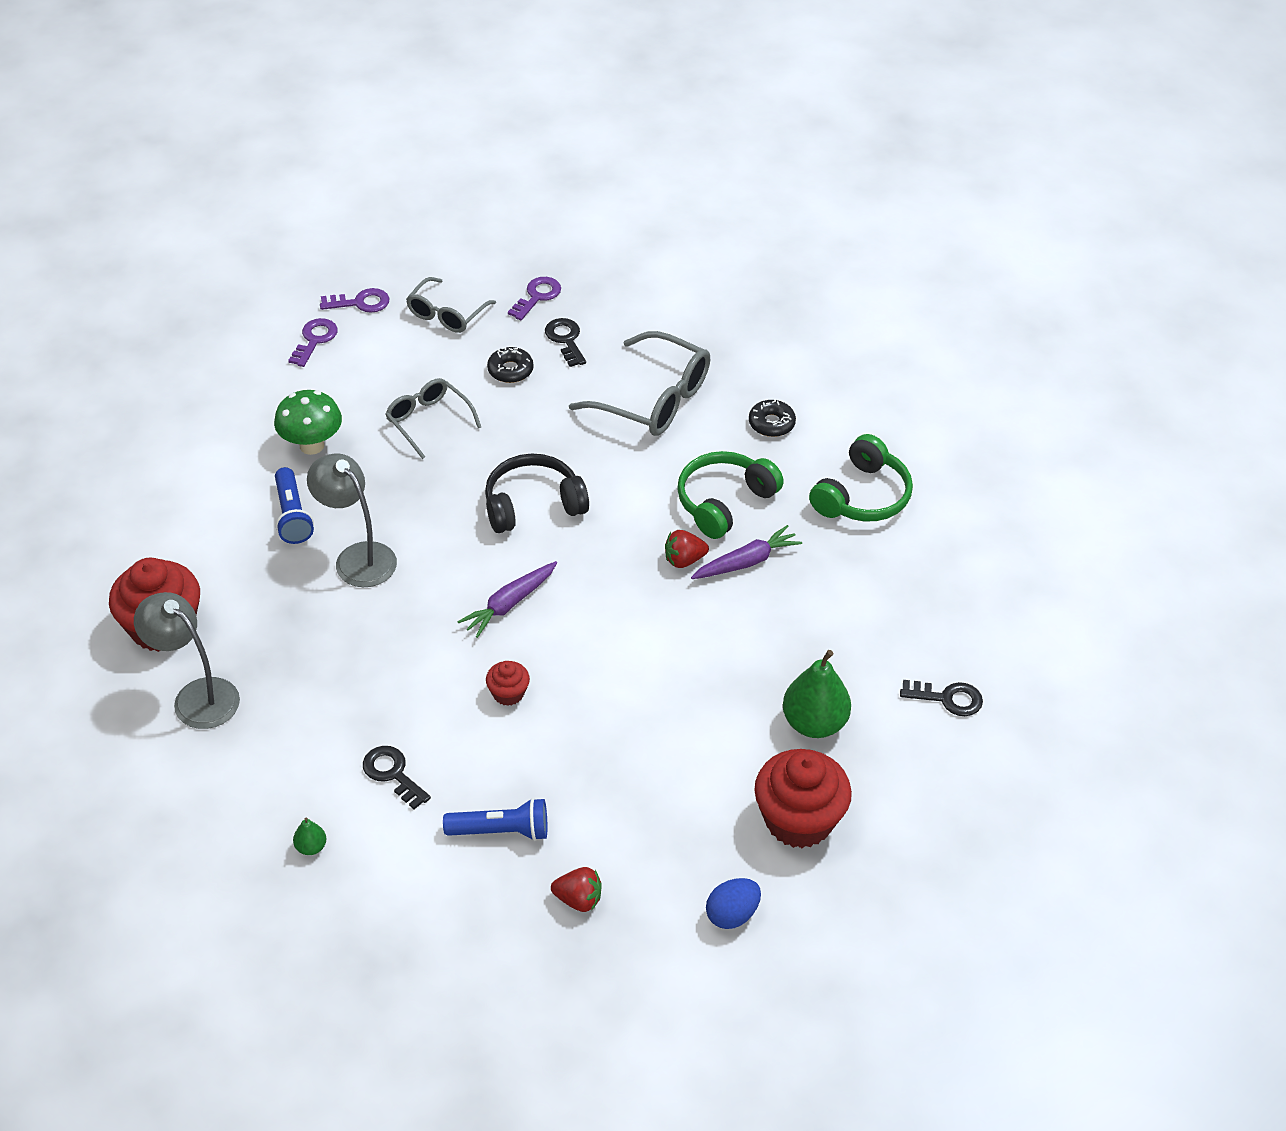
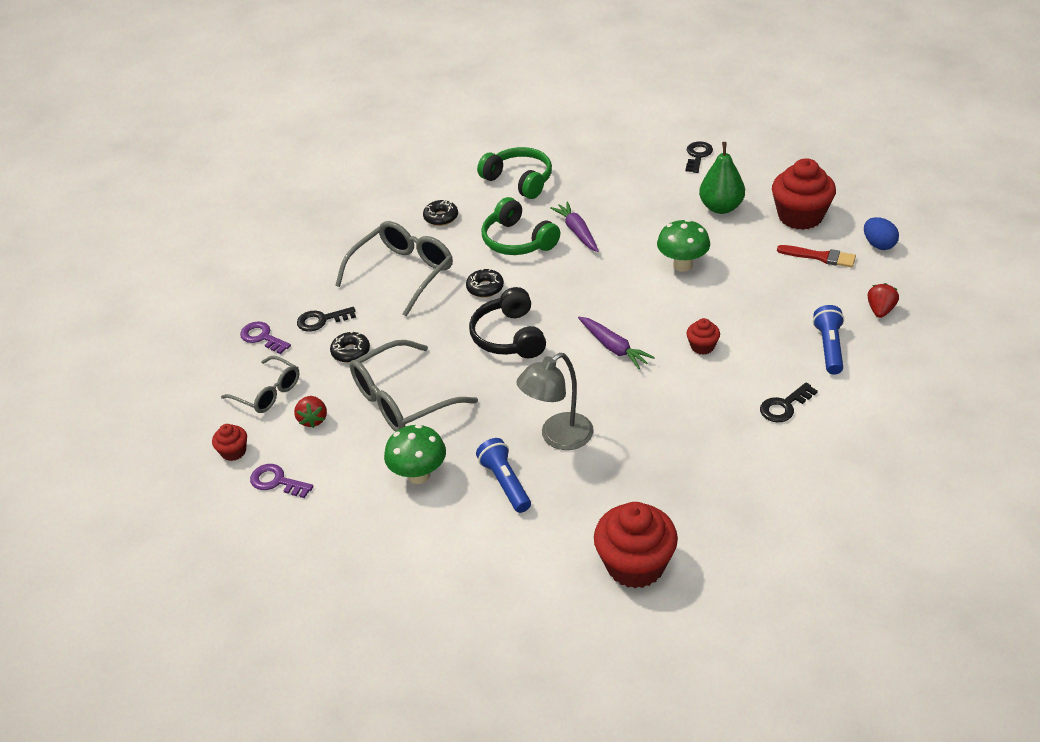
camera: 80 degrees left, 5 degrees down
grey lamp [134,592,240,729] -> none
blue flashlight [275,467,314,544] -> blue flashlight turned 105 degrees counterclockwise [476,438,531,513]
green pear [293,817,326,855] -> none
purple key [320,288,389,313] -> red cupcake [212,424,247,461]
grey glasses [385,378,481,459] -> grey glasses [350,340,478,432], size x1.61
red strawberry [665,530,709,568] -> red strawberry moved to [294,396,327,428]
none -> black donut [466,268,504,298]
none -> green mushroom [657,219,710,272]
none -> red brush [777,245,856,268]

